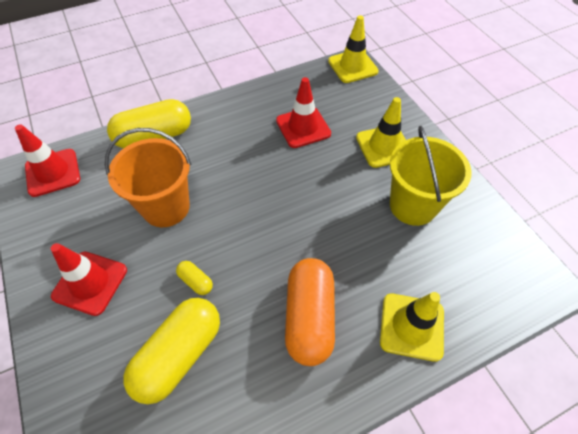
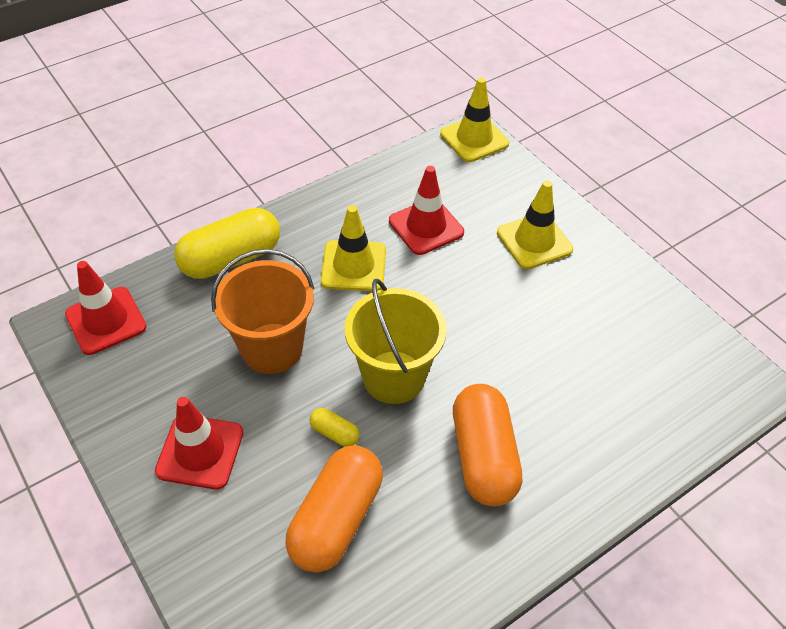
camera: 10 degrees left, 5 degrees down
yellow capsule [123,298,220,404] -> orange capsule [285,445,383,572]
yellow traffic cone [380,292,444,362] -> yellow traffic cone moved to [321,205,386,291]
yellow bucket [390,126,471,226] -> yellow bucket moved to [345,279,447,404]

